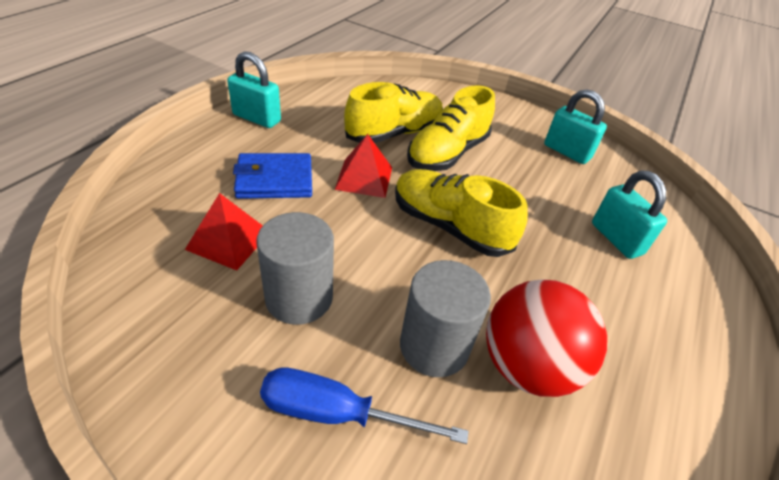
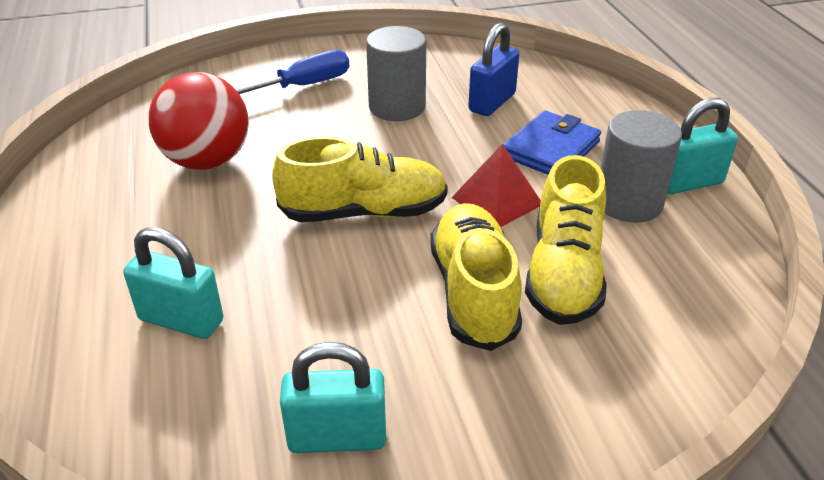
camera: 140 degrees right, 5 degrees down
red pyramid [185,193,263,270] -> blue padlock [468,23,519,116]
grey cylinder [400,260,491,377] -> grey cylinder moved to [600,110,682,223]

